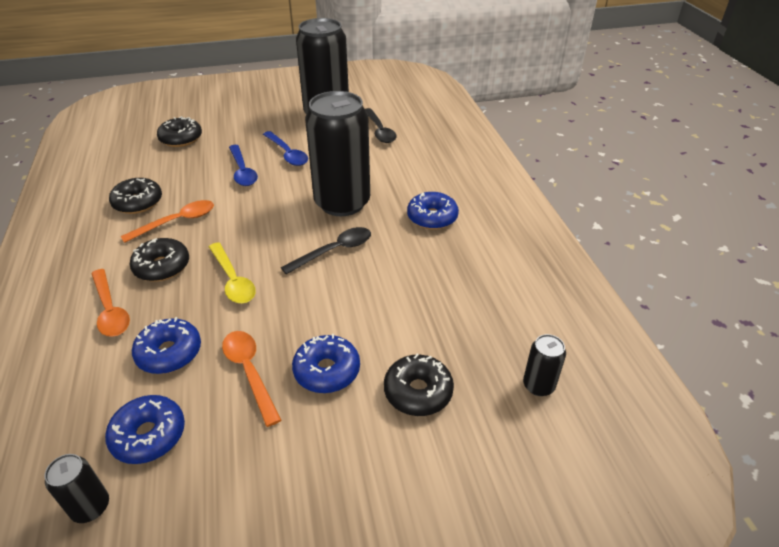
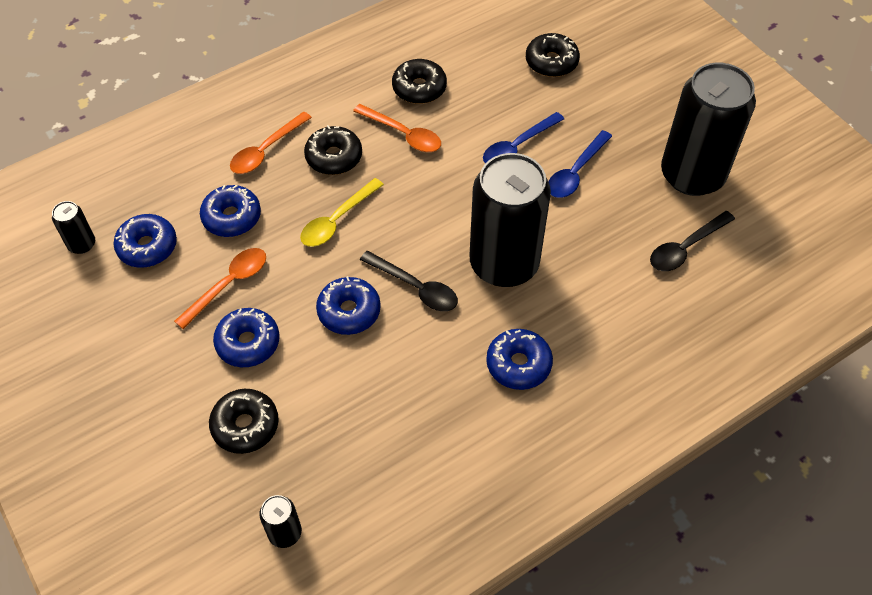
camera: 70 degrees right, 15 degrees up
none -> blue donut [316,276,381,335]

